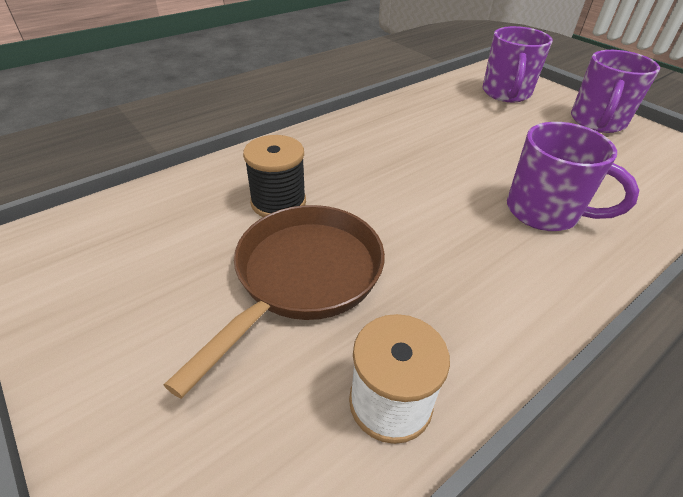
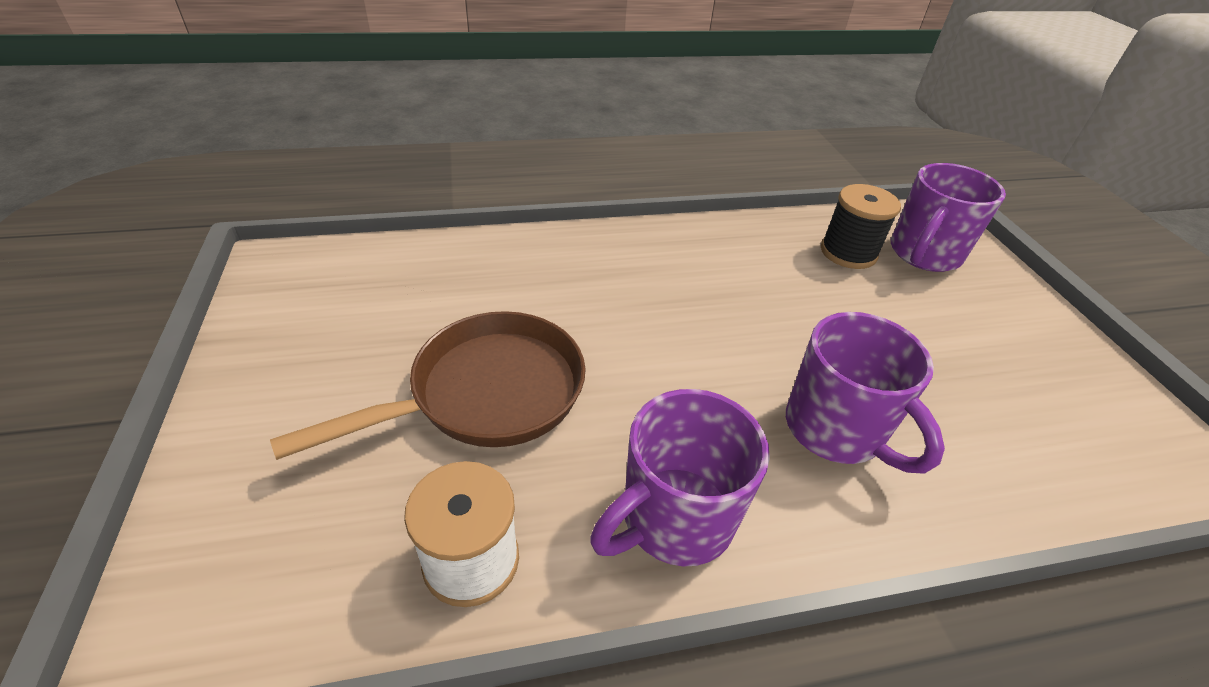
camera: 25 degrees right, 0 degrees up
black spool [243,135,306,217] -> black spool moved to [821,184,901,269]
purple mug [571,50,660,133] -> purple mug moved to [590,389,770,567]

